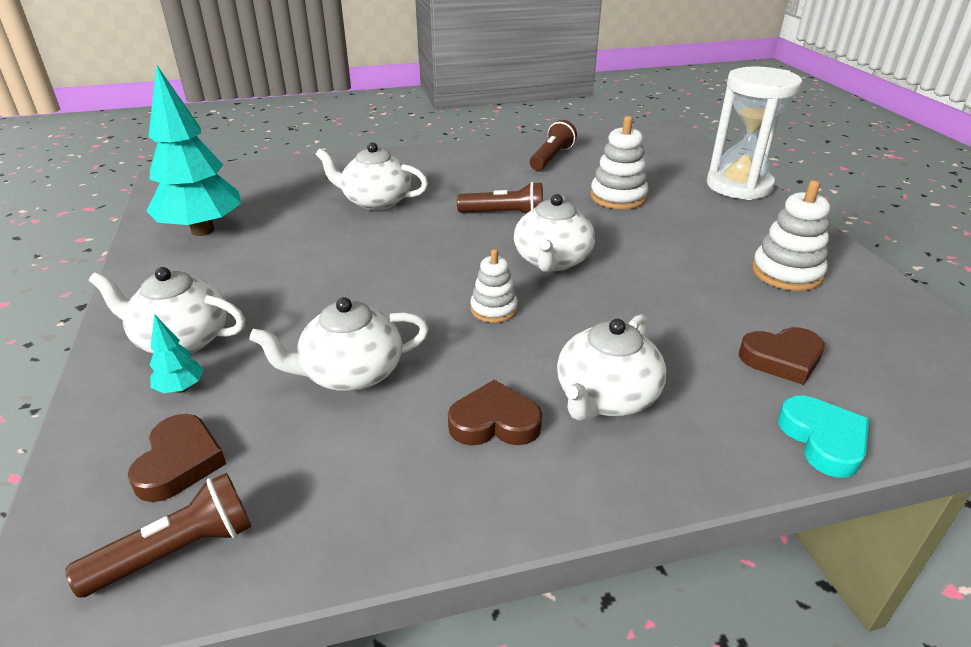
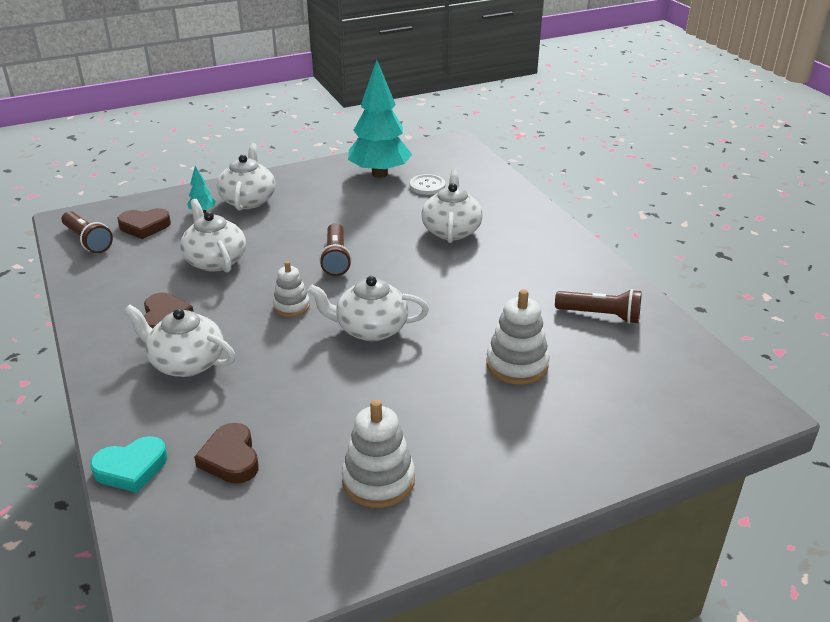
camera: 80 degrees right, 0 degrees up
brown flashlight [457,182,543,214] -> brown flashlight moved to [319,223,352,276]
white hourglass [707,66,802,200] -> none
none -> white button [410,174,445,195]

